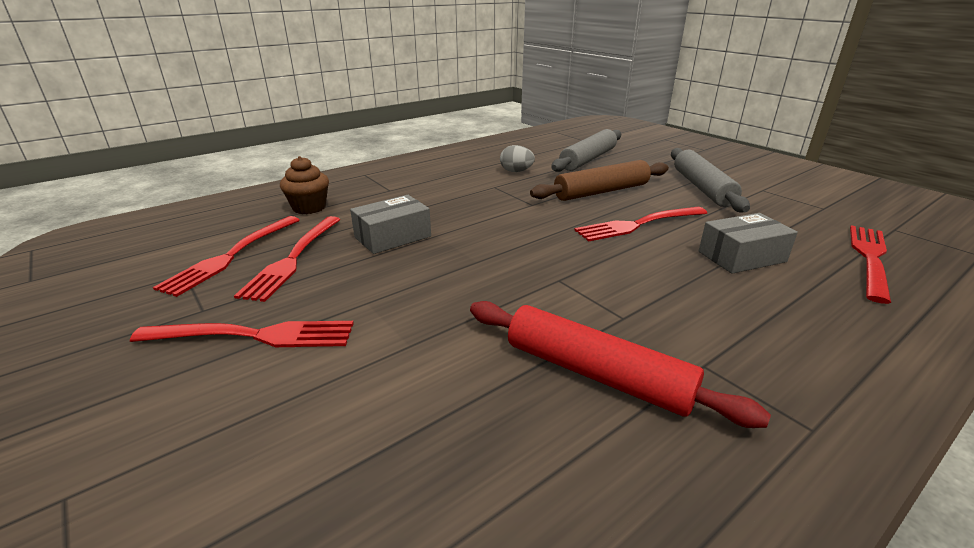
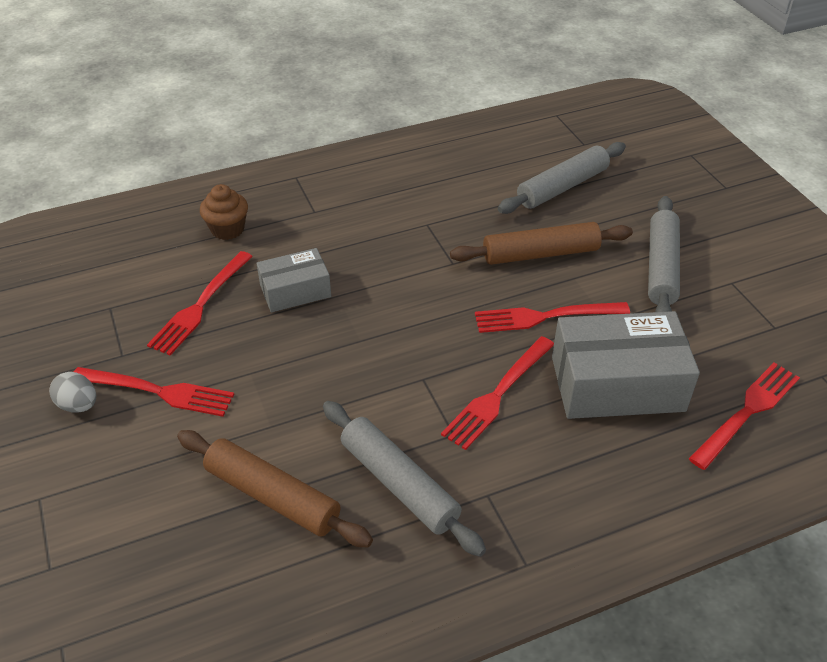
camera: 15 degrees right, 15 degrees up
red fork [153,216,300,297] -> red fork moved to [441,336,554,450]
red rolling pin [470,301,771,428] -> grey rolling pin [323,401,486,557]
grey egg [500,145,535,172] -> grey egg moved to [49,372,96,412]
grey box [699,213,798,274] -> grey box [552,311,700,419], size x1.73
none -> brown rolling pin [177,430,373,547]

